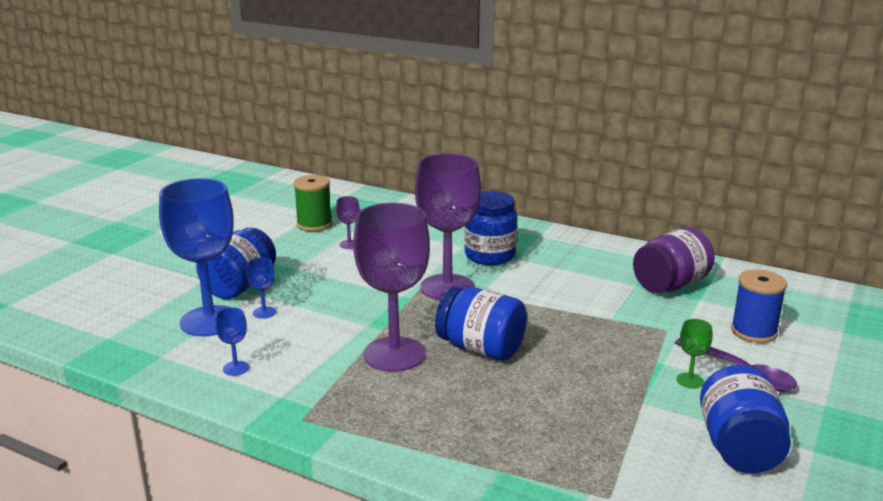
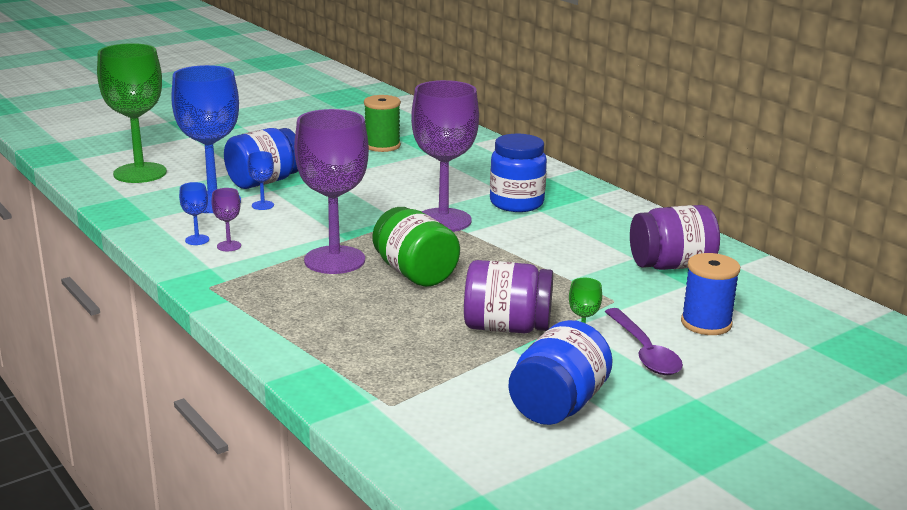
camera: 25 degrees right, 0 degrees up
purple goblet [336,196,360,249] -> purple goblet moved to [212,188,241,251]
blue jar [435,286,527,361] -> green jar [372,207,460,287]
none -> green goblet [97,43,167,183]
none -> purple jar [464,260,553,333]

